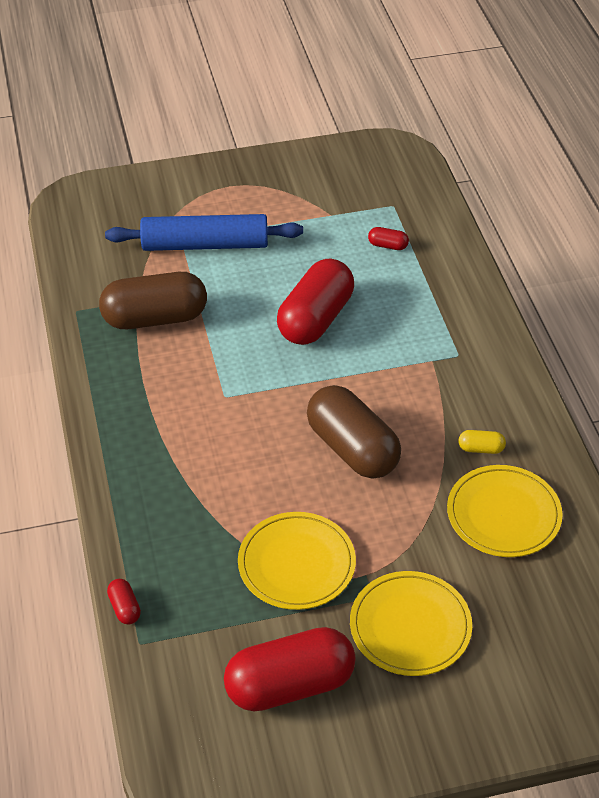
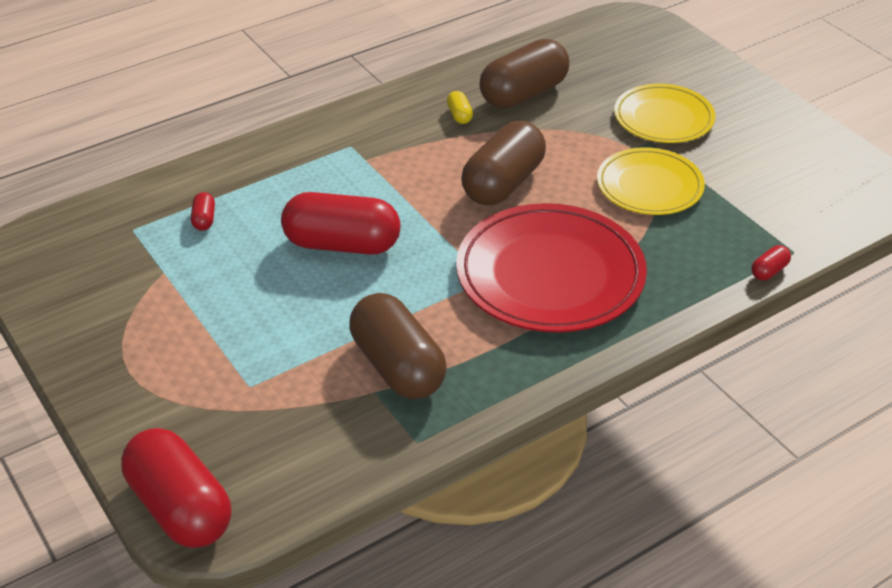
camera: 110 degrees left, 5 degrees down
blue rolling pin [105,214,303,251] -> none
red capsule [224,627,356,711] -> red capsule moved to [121,428,231,548]
yellow plate [447,465,563,557] -> brown capsule [479,39,569,108]
none -> red plate [456,203,647,333]

